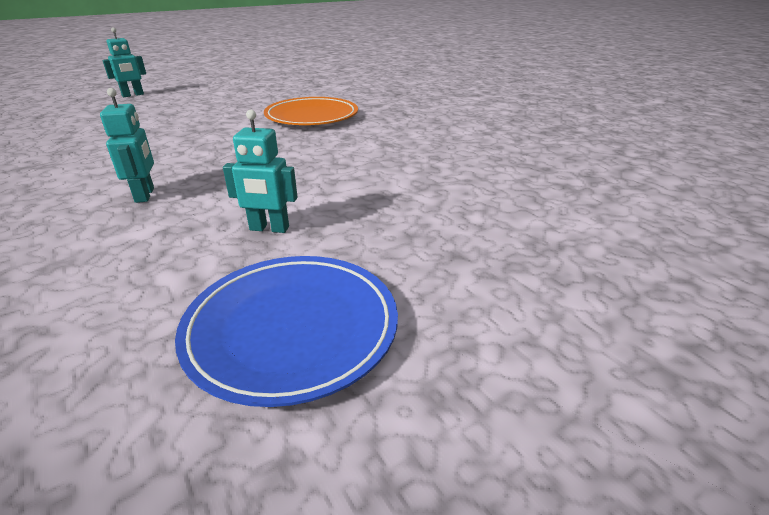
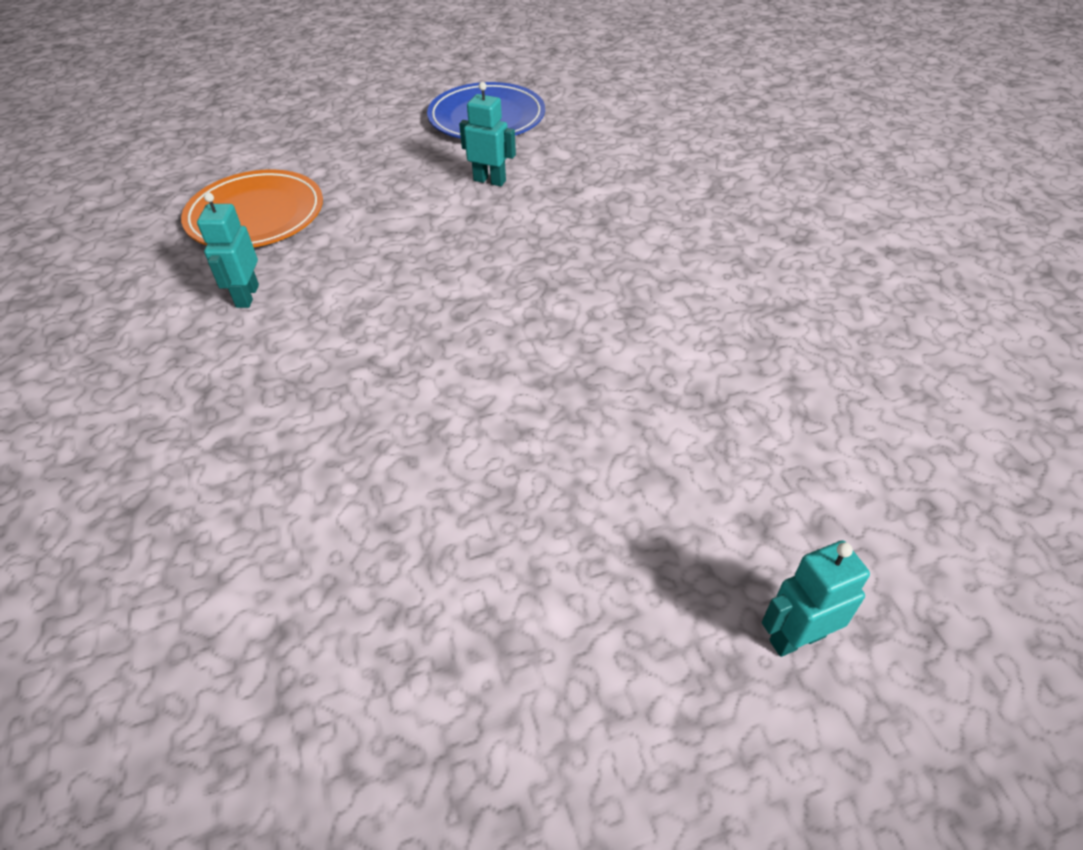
camera: 165 degrees left, 15 degrees up
turquoise robot [100,88,154,203] -> turquoise robot moved to [197,192,259,308]
orange plate [264,97,358,125] -> orange plate moved to [181,169,323,247]

